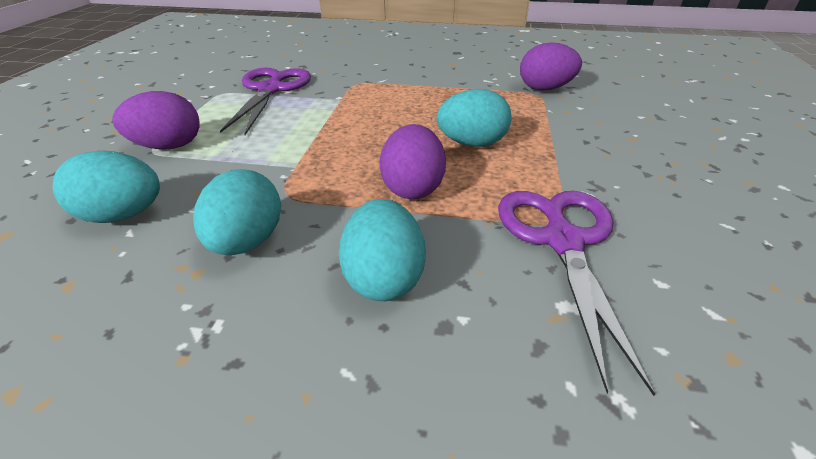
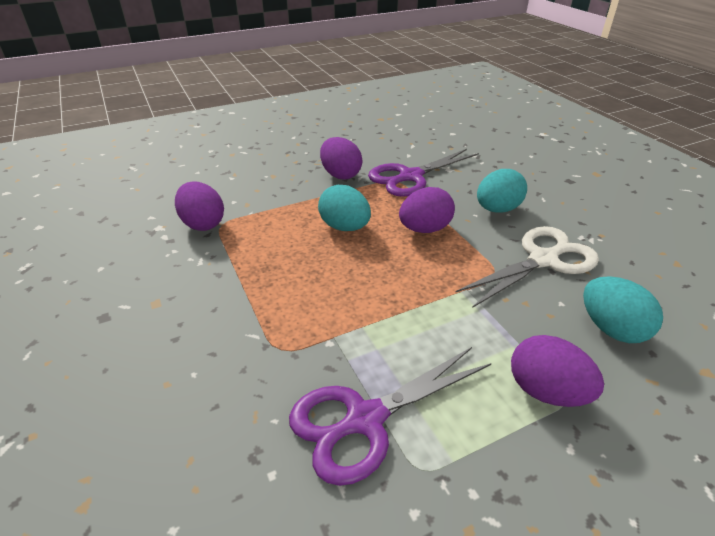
camera: 125 degrees left, 0 degrees up
turquoise egg [193,169,281,255] -> white scissors [455,226,599,308]
none -> purple egg [320,137,363,180]

